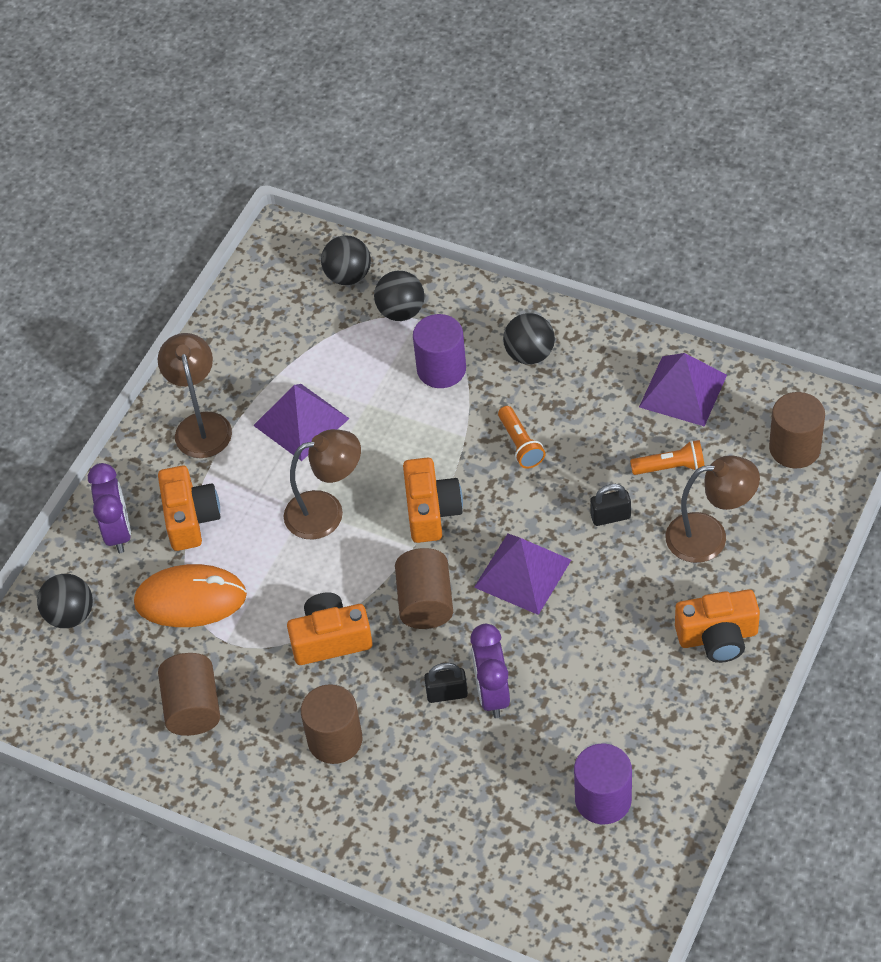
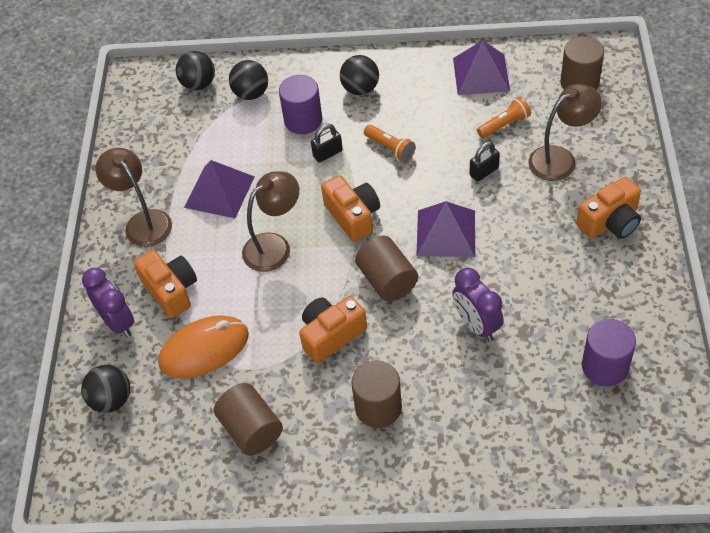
camera: 25 degrees left, 0 degrees up
black padlock [424,663,468,703] -> black padlock moved to [311,124,342,163]

